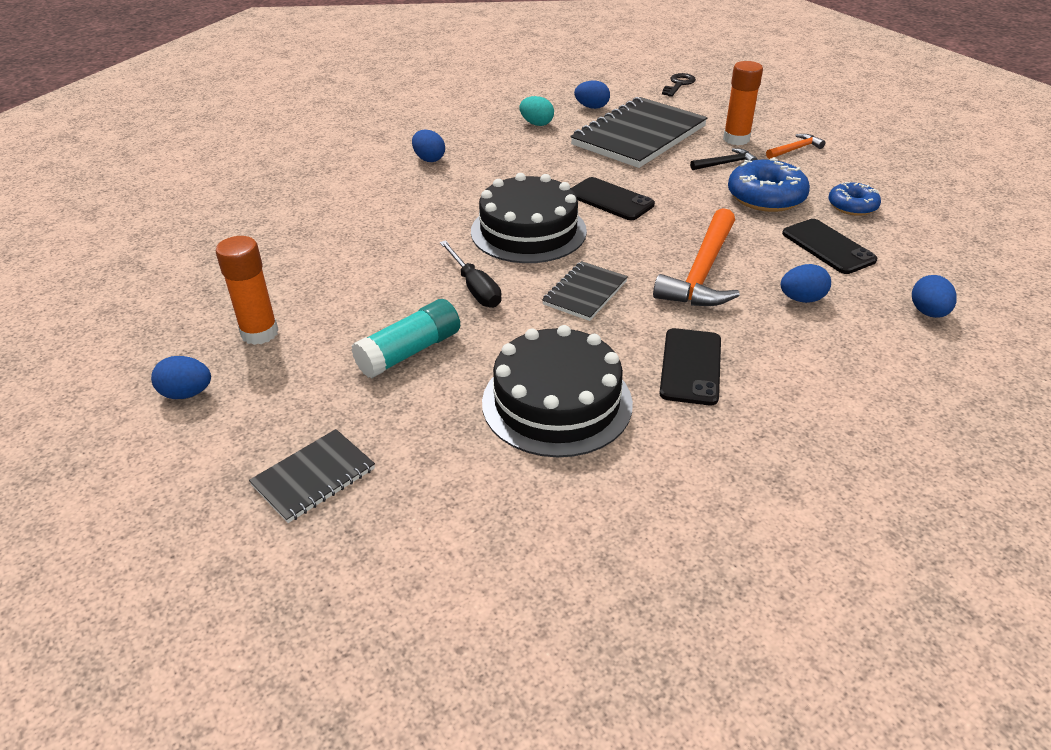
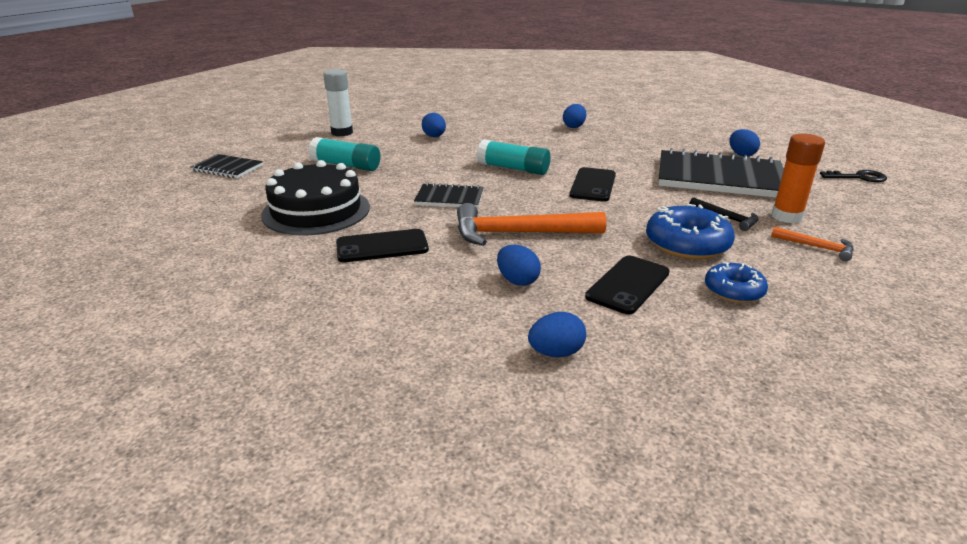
camera: 65 degrees right, 10 degrees down
blue egg [151,356,211,399] -> blue egg moved to [422,113,446,137]
orange glue stick [216,236,278,345] -> white glue stick [323,69,353,136]
black screwdriver [440,240,502,308] -> none
black cake [471,173,587,263] -> turquoise glue stick [477,139,551,175]
turquoise egg [519,96,554,126] -> none

